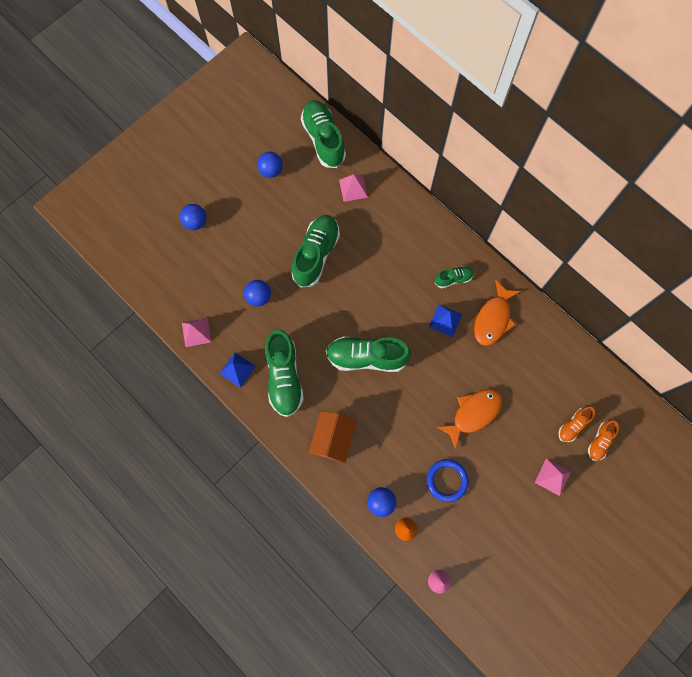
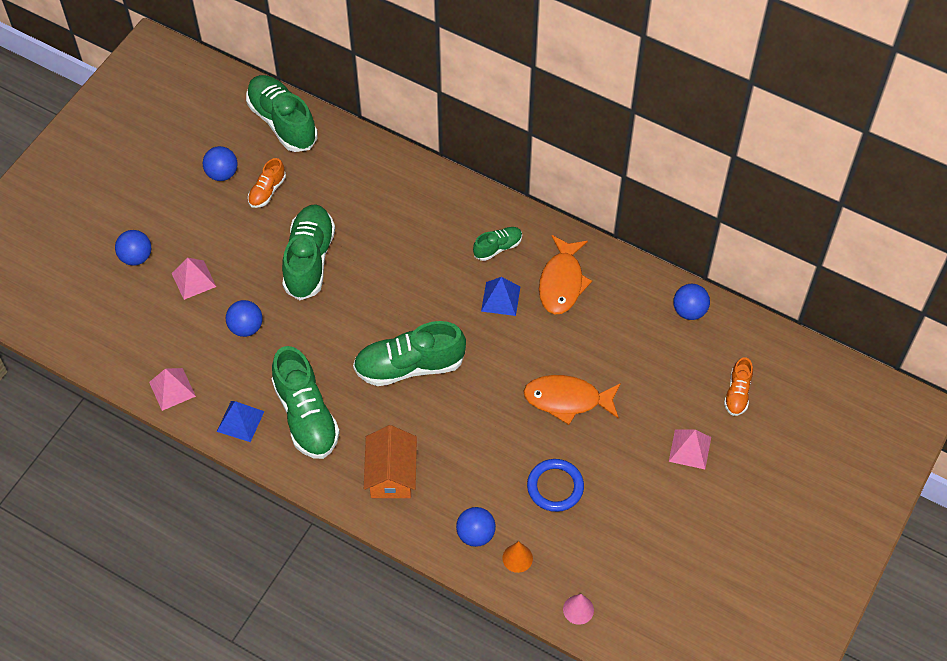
camera: 15 degrees left, 15 degrees down
pink pyramid [339,174,368,202] -> pink pyramid moved to [172,258,216,300]
orange fish [437,389,502,450] -> orange fish turned 120 degrees counterclockwise [523,375,621,425]
orange shoe [559,406,595,442] -> orange shoe moved to [248,158,286,208]
none -> blue ball [673,284,710,320]

